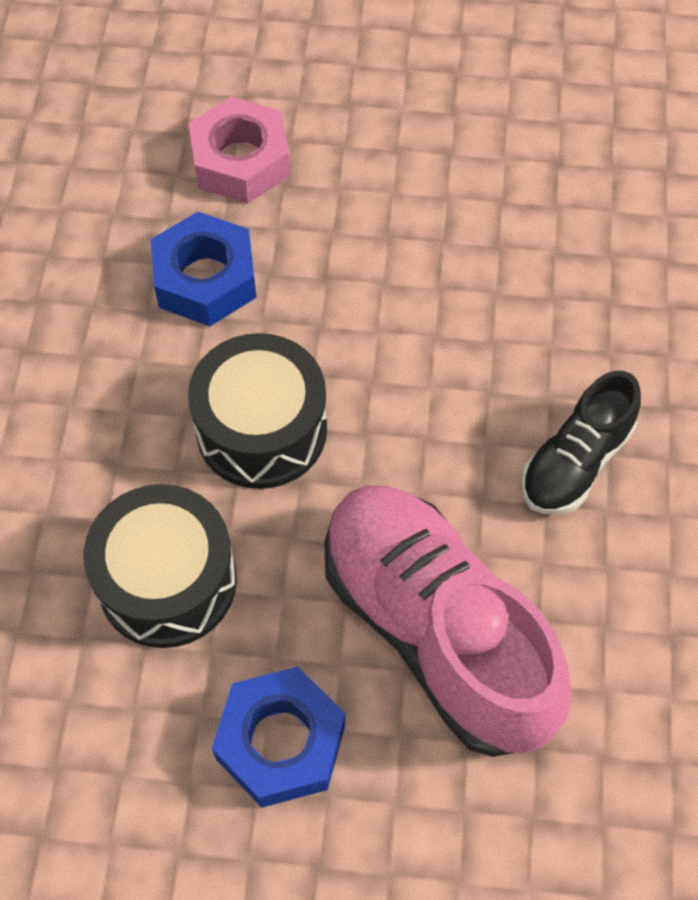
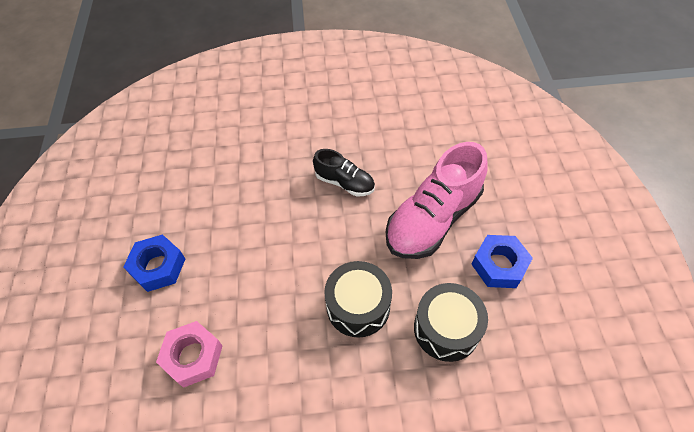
camera: 100 degrees left, 5 degrees down
blue nut [151,212,257,326] -> blue nut moved to [123,234,185,292]

